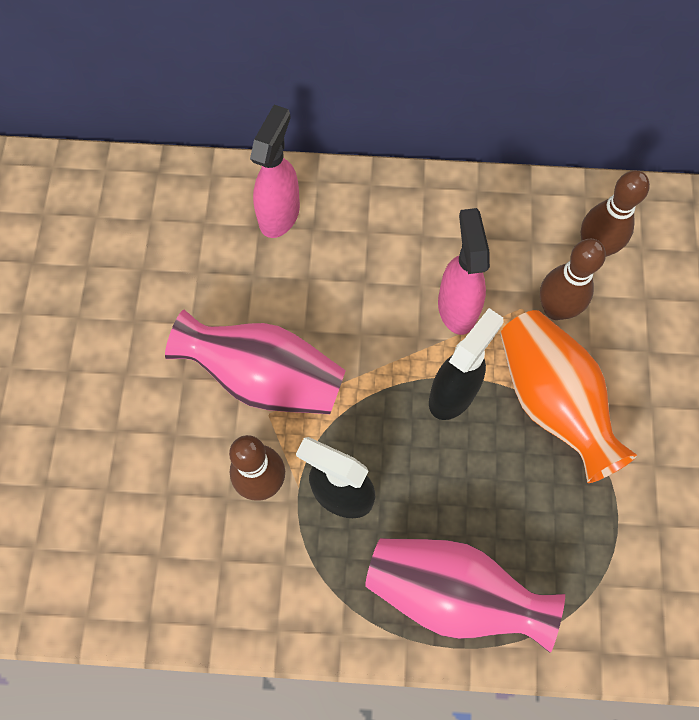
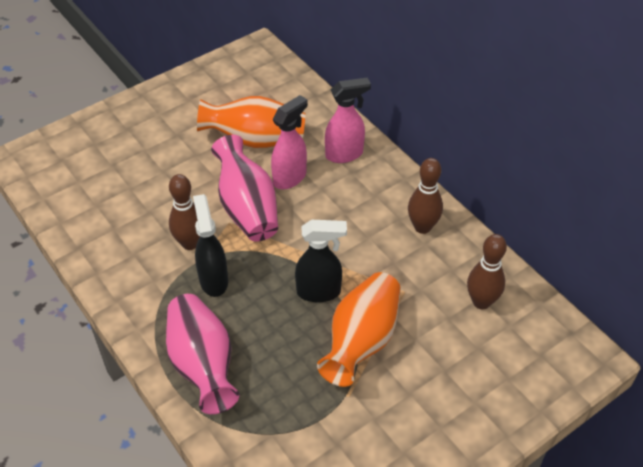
camera: 50 degrees right, 20 degrees down
pink spray bottle [438,208,490,335] -> pink spray bottle moved to [271,95,308,189]
brown bowling pin [540,239,606,320] -> brown bowling pin moved to [408,158,443,234]
none -> orange vase [197,96,306,148]

